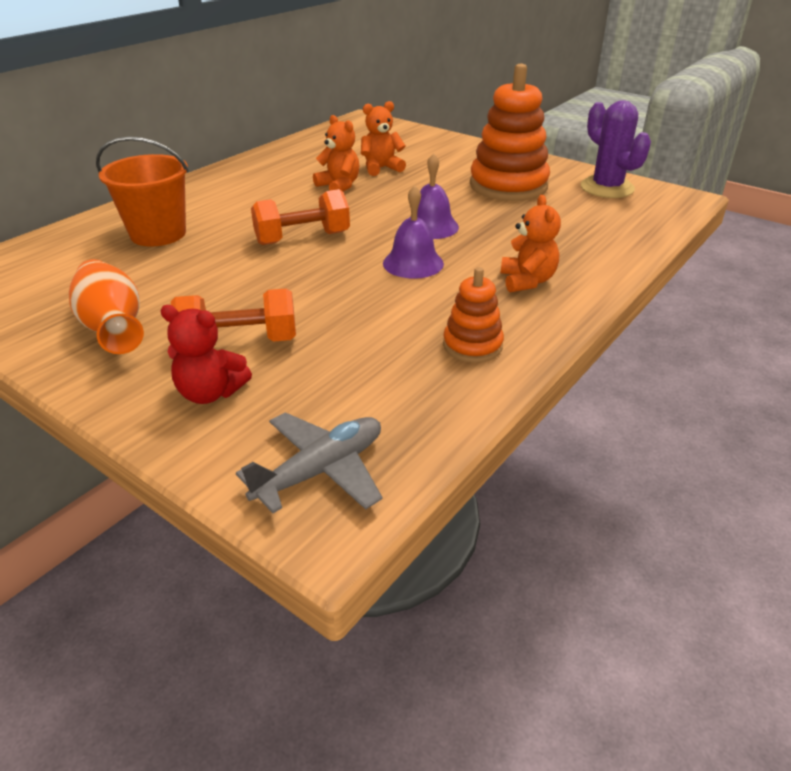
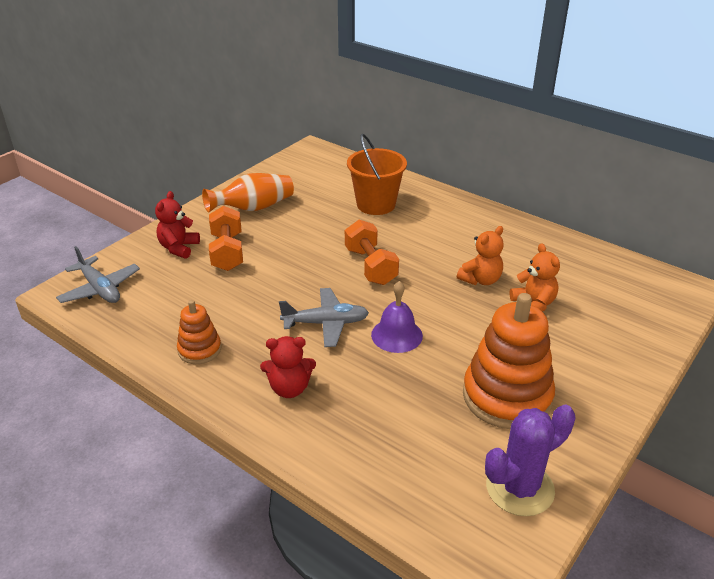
camera: 90 degrees right, 0 degrees up
purple bell [383,185,444,279] -> grey plane [279,288,369,347]
orange teddy bear [501,195,561,292] -> red teddy bear [260,336,316,398]

